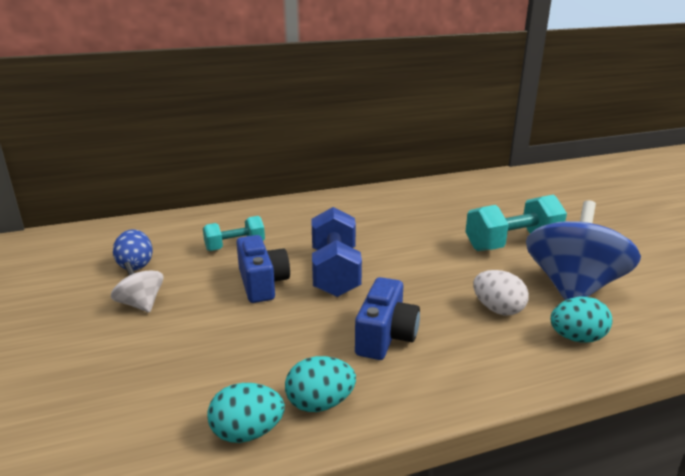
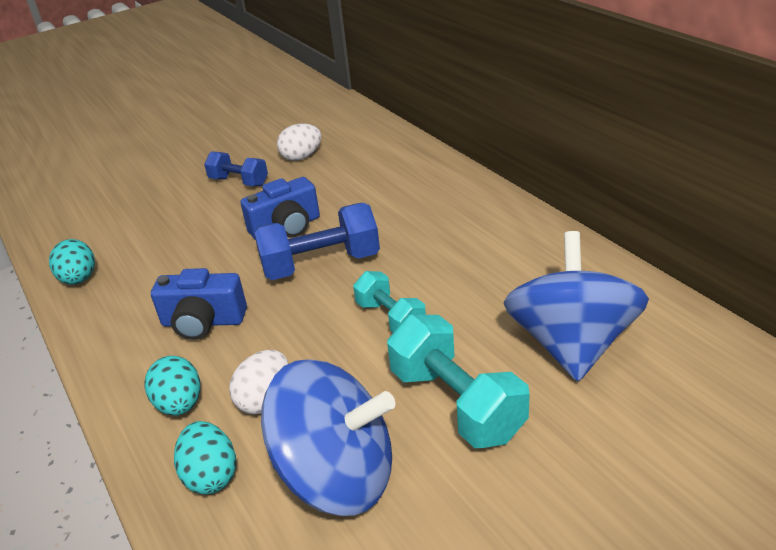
camera: 80 degrees right, 10 degrees up
white spinning top [111,261,163,313] -> blue dumbbell [204,151,268,186]
blue egg [113,230,153,271] -> white egg [277,123,321,161]
turquoise dumbbell [203,216,265,251] -> turquoise dumbbell moved to [353,271,426,333]
turquoise egg [285,356,356,412] -> turquoise egg moved to [145,356,200,416]
none -> blue spinning top [504,231,649,382]

